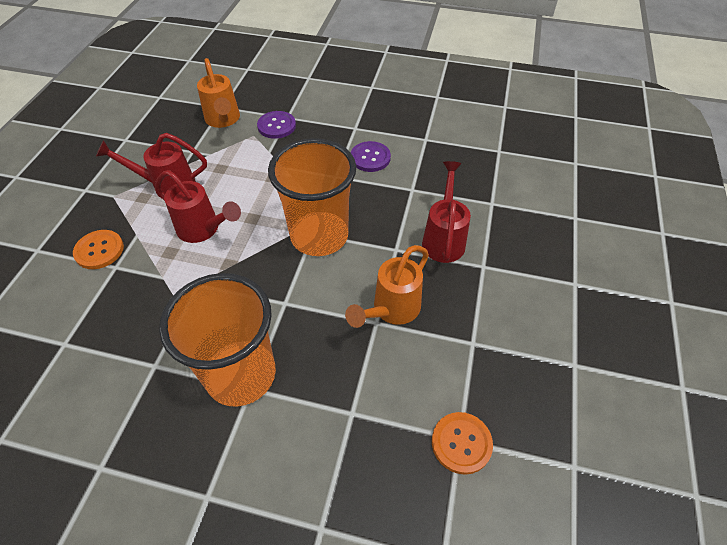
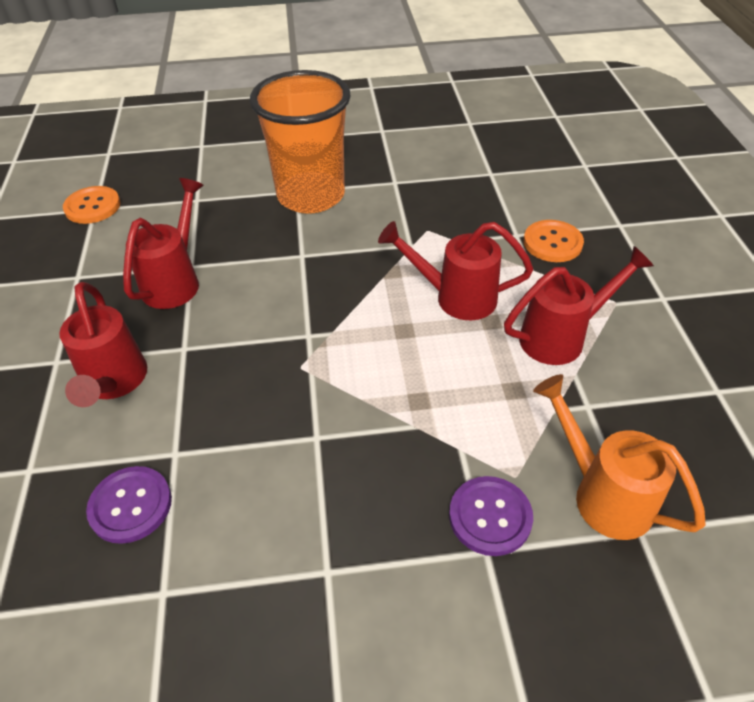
camera: 160 degrees right, 5 degrees down
orange cup [268,138,356,256] -> none
orange watering can [345,245,429,328] -> red watering can [123,178,204,309]
purple button [351,141,391,172] -> purple button moved to [86,466,172,544]

